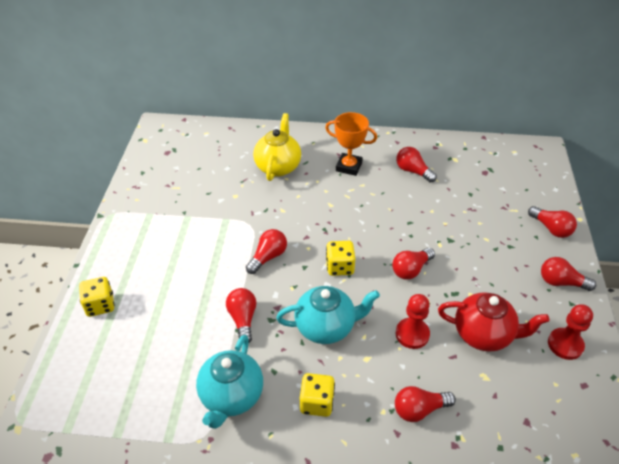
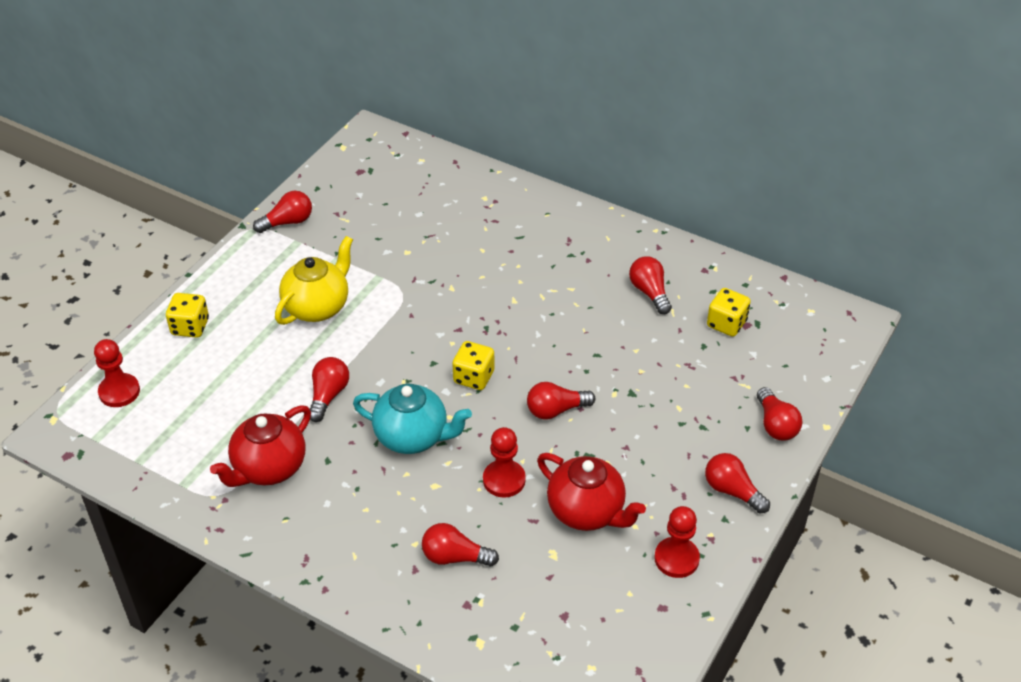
camera: 25 degrees right, 0 degrees up
turquoise teapot [196,335,263,429] -> red teapot [210,405,311,487]
red light bulb [246,229,287,274] -> red light bulb moved to [253,191,312,233]
yellow teapot [253,113,301,181] -> yellow teapot moved to [275,236,353,325]
yellow dice [300,373,335,417] -> yellow dice moved to [707,288,751,337]
orange trophy [325,112,377,176] -> none
none -> red pawn [94,339,140,407]

